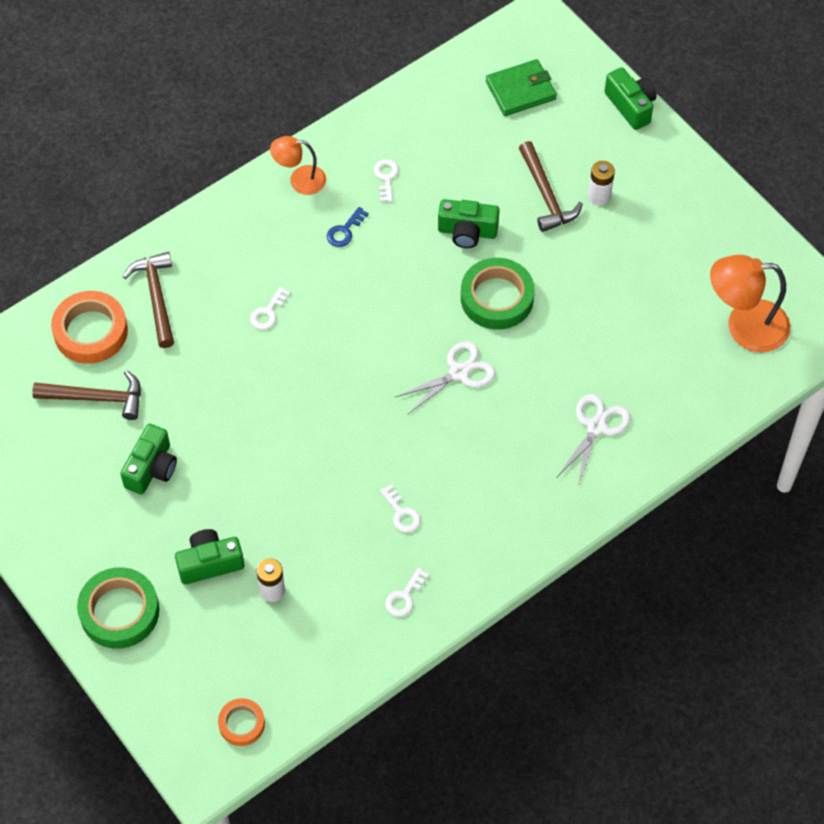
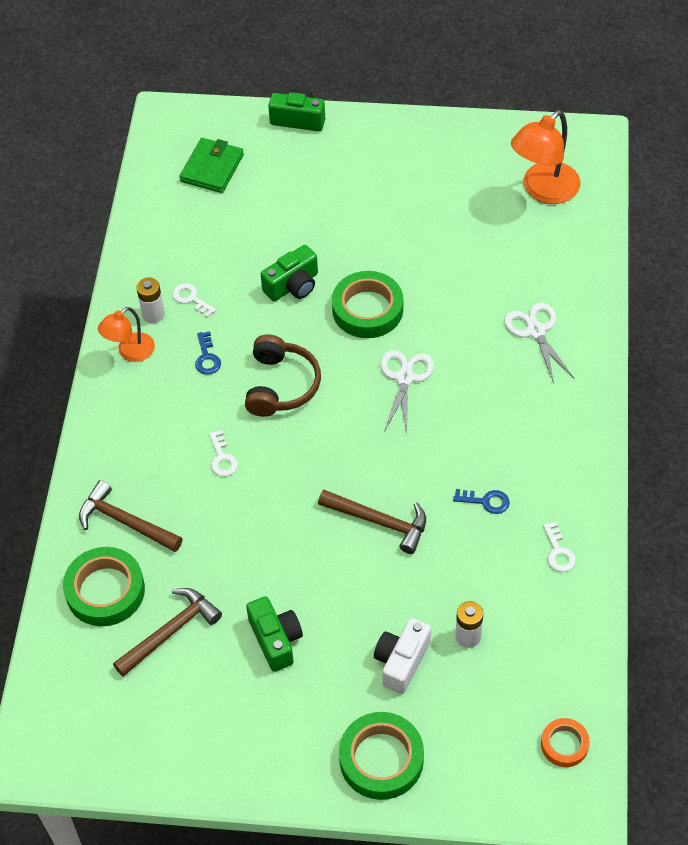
camera: 45 degrees left, 5 degrees down
orange tape [51,291,128,364] -> green tape [63,547,145,626]
green camera [175,529,244,585] -> white camera [374,618,431,694]
white key [380,484,421,533] -> blue key [453,489,510,514]
brown hammer [519,141,583,232] -> brown hammer moved to [318,490,426,554]
white battery [588,161,615,206] -> white battery moved to [136,278,165,323]
none -> brown headphones [245,334,321,417]

